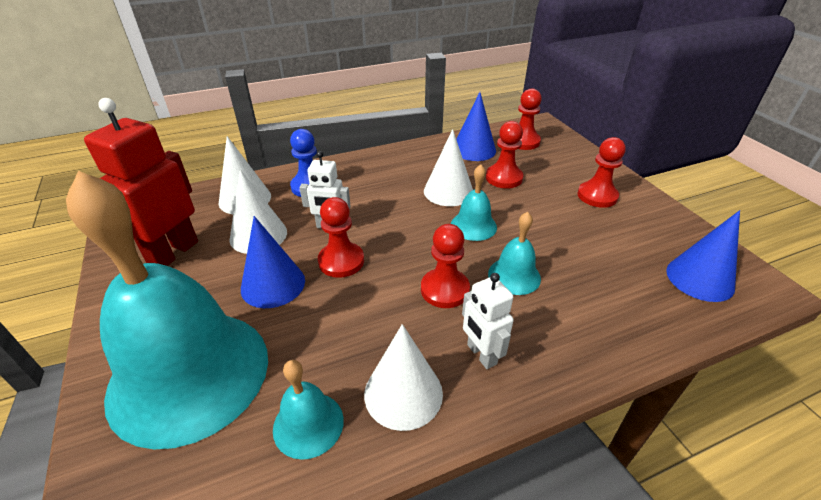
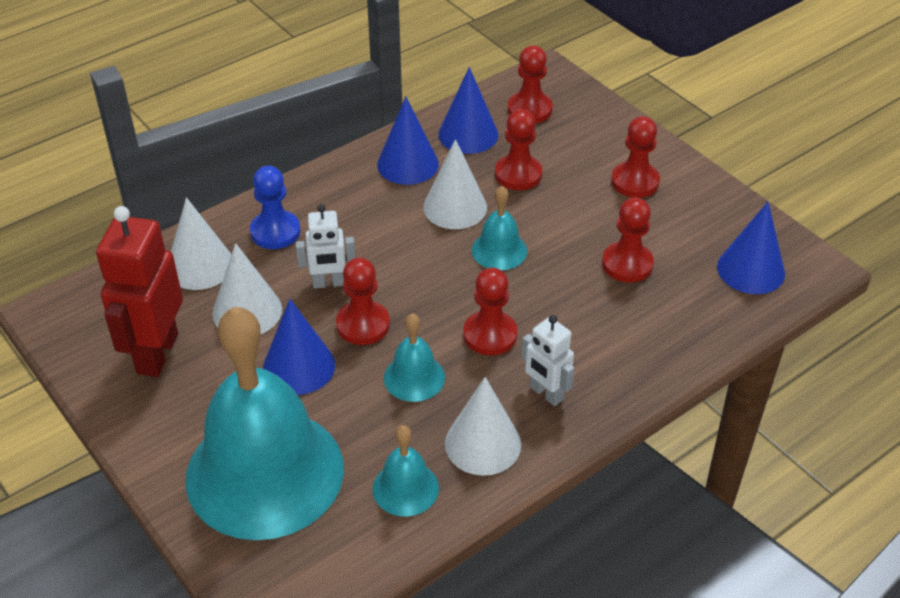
camera: 15 degrees left, 5 degrees up
turquoise bell [488,212,541,295] -> turquoise bell moved to [384,313,445,402]
none -> blue cone [377,97,439,185]
none -> red pawn [602,198,654,283]

